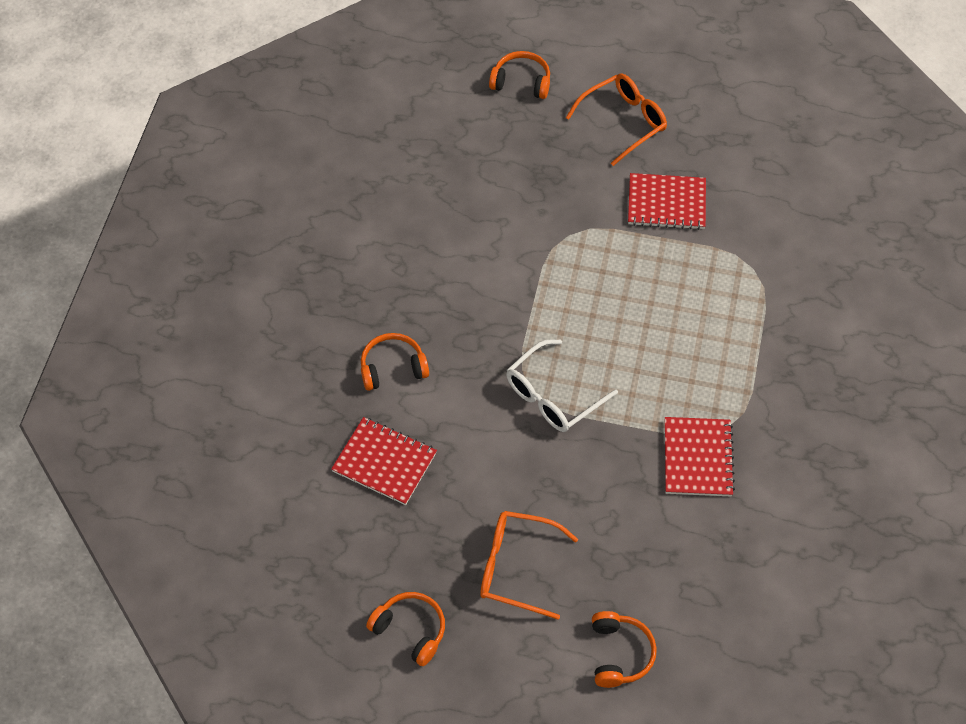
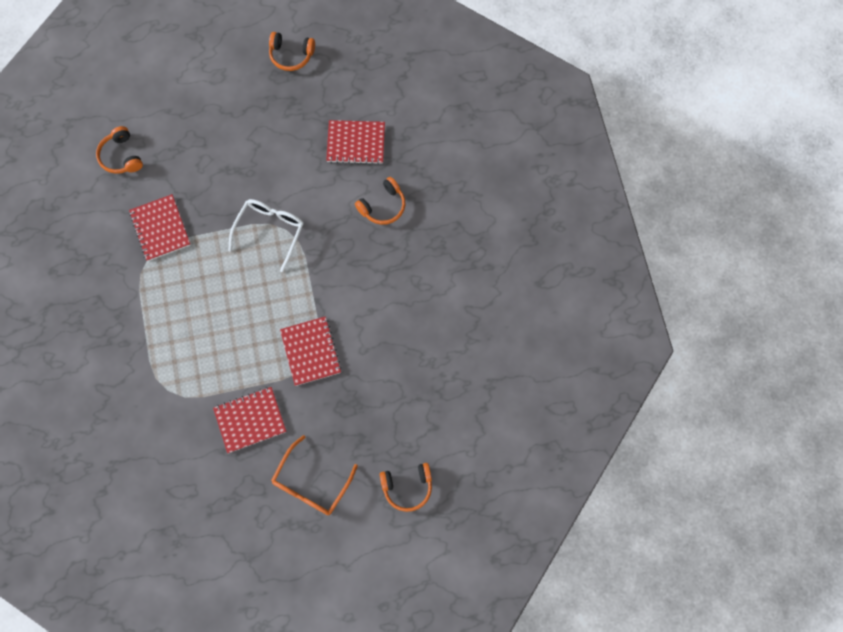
camera: 155 degrees right, 15 degrees up
orange glasses [480,511,578,619] -> none
orange headphones [592,611,657,688] -> orange headphones moved to [96,126,143,174]
none -> red notebook [280,316,342,386]

